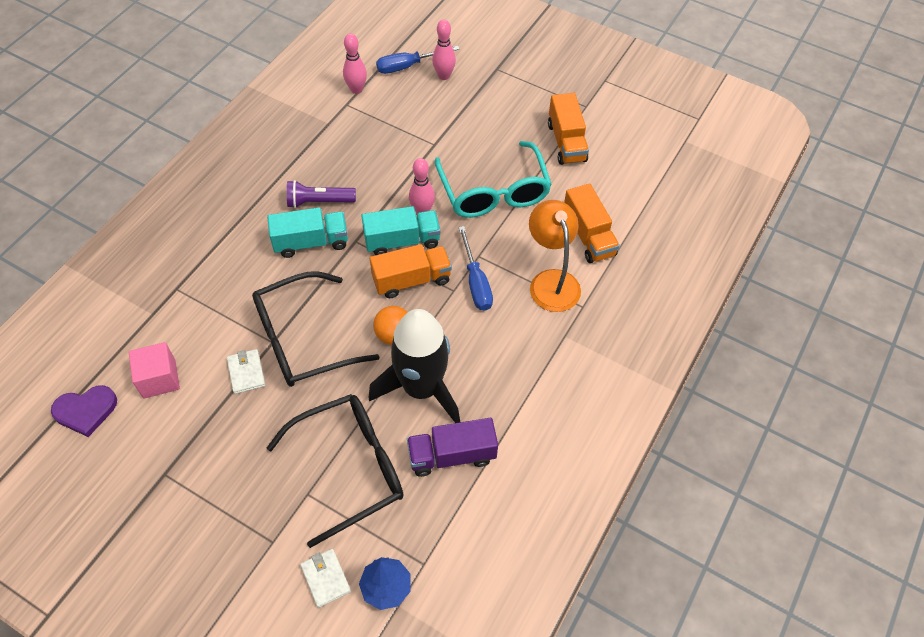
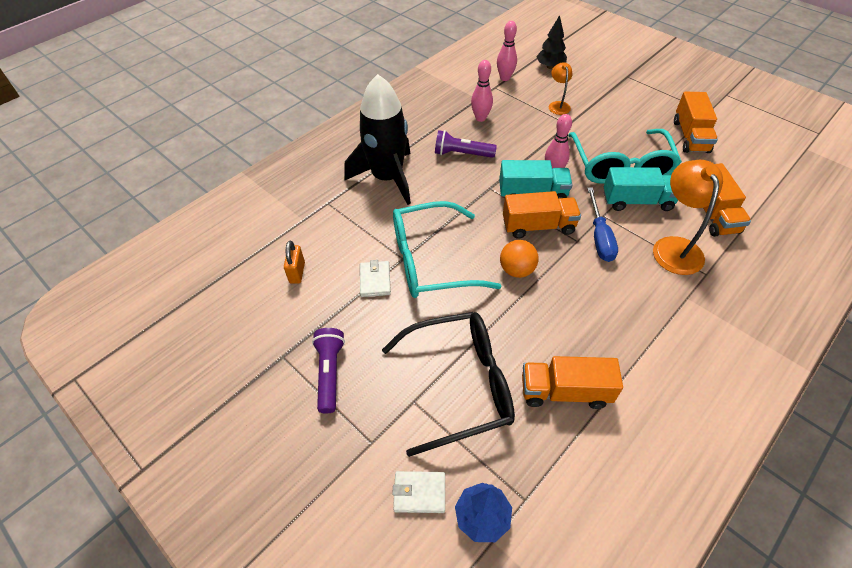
camera: 15 degrees right, 5 degrees down
purple heart [51,385,117,437] -> none
pink cube [129,342,180,398] -> orange padlock [284,241,305,284]
black glasses [252,271,379,387] -> turquoise glasses [393,201,501,298]
turquoise truck [267,207,348,258] -> turquoise truck moved to [604,167,678,211]
white wallet [300,549,351,608] -> white wallet turned 75 degrees counterclockwise [392,471,445,513]
black rocket [368,309,460,423] -> black rocket moved to [345,74,411,205]
blue screwdriver [376,46,460,74] -> black tree [536,15,567,69]
purple truck [407,418,498,477] -> orange truck [522,356,623,409]
pink bowling pin [432,20,456,80] -> pink bowling pin moved to [471,60,493,122]
none -> purple flashlight [312,328,345,414]
none -> orange lamp [549,62,572,115]

